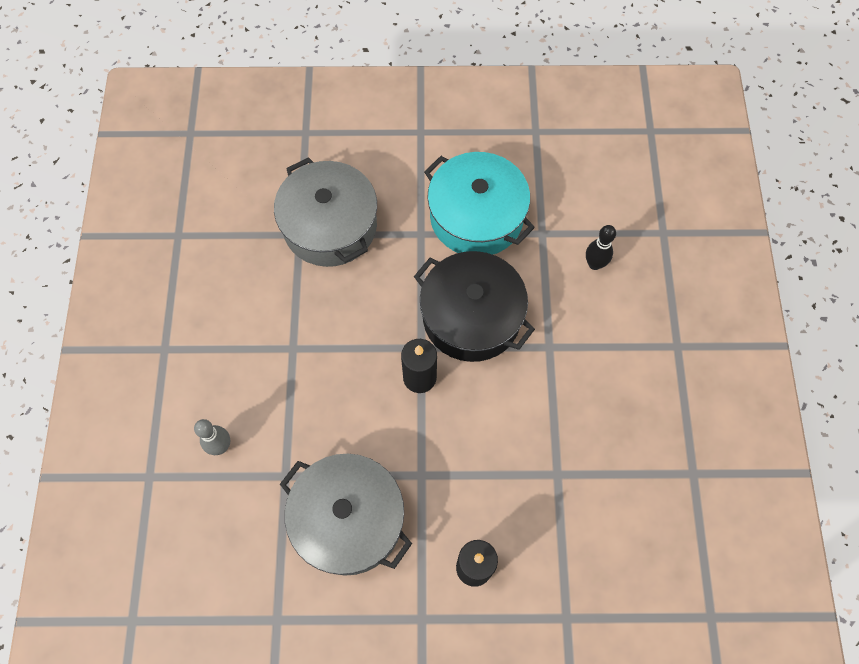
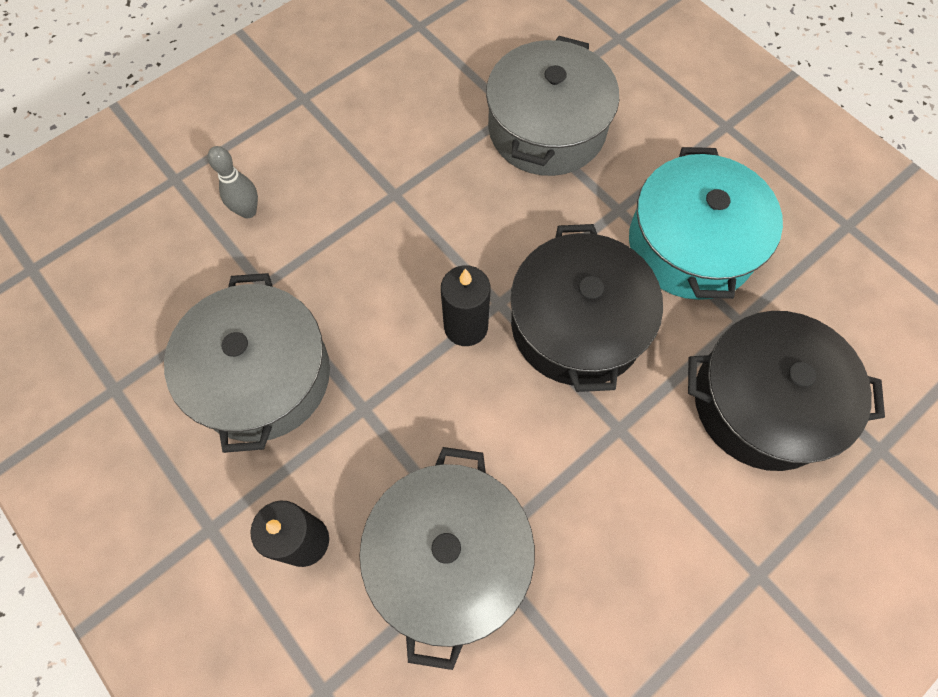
camera: 50 degrees right, 0 degrees up
black bowling pin [586,225,616,270] -> black pot [688,311,885,471]
none -> grey pot [360,447,535,670]

